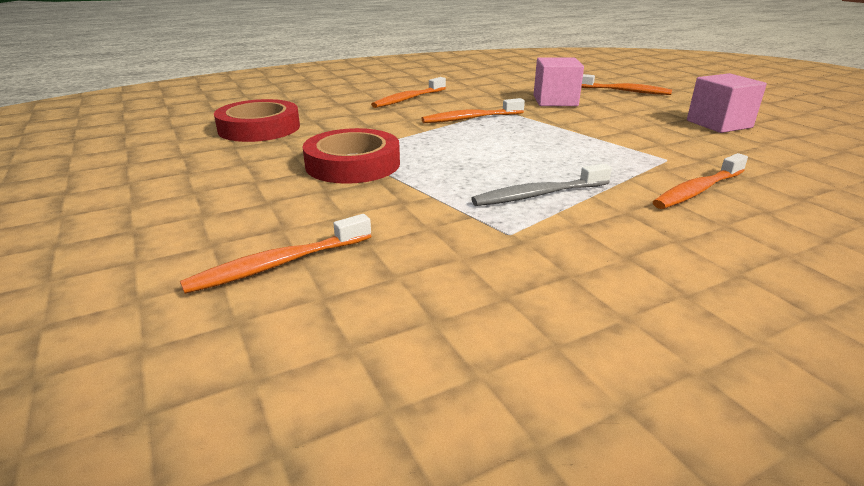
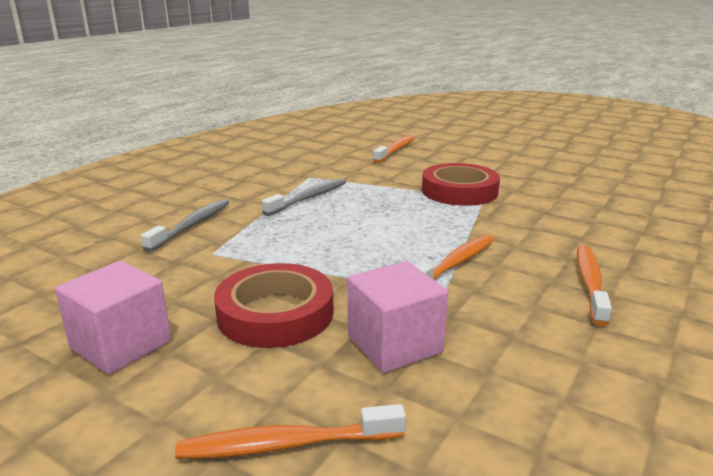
camera: 150 degrees right, 5 degrees down
red tape [214,99,300,142] -> red tape moved to [214,263,333,348]
orange toothbrush [653,153,748,209] -> grey toothbrush [141,199,229,252]

